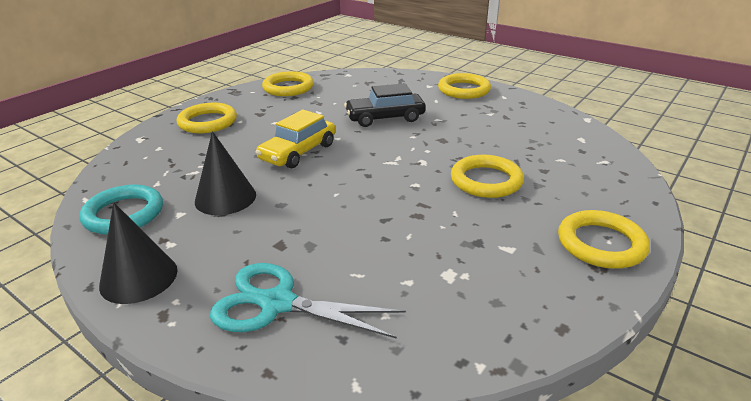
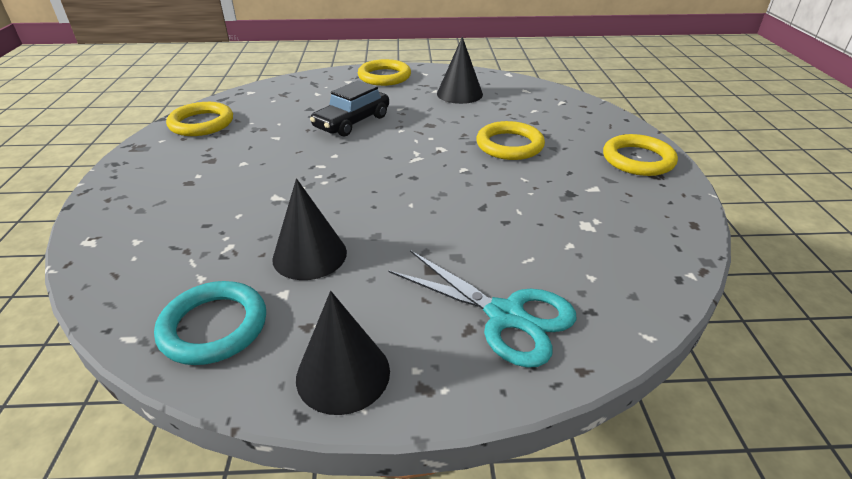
camera: 40 degrees left, 5 degrees up
yellow ring [177,103,237,133] -> none
turquoise scissors [210,263,406,339] -> turquoise scissors turned 120 degrees counterclockwise [389,250,577,368]
yellow car [256,110,335,168] -> none
none -> black cone [437,37,483,104]

